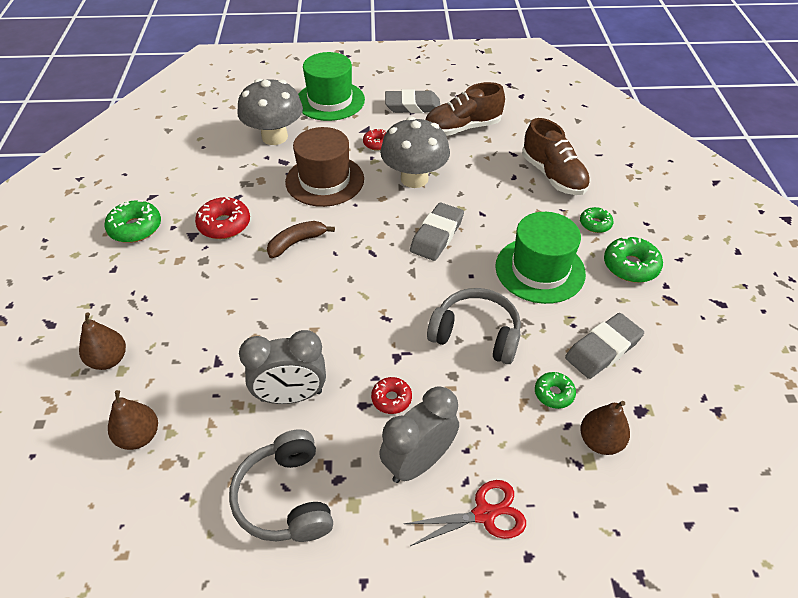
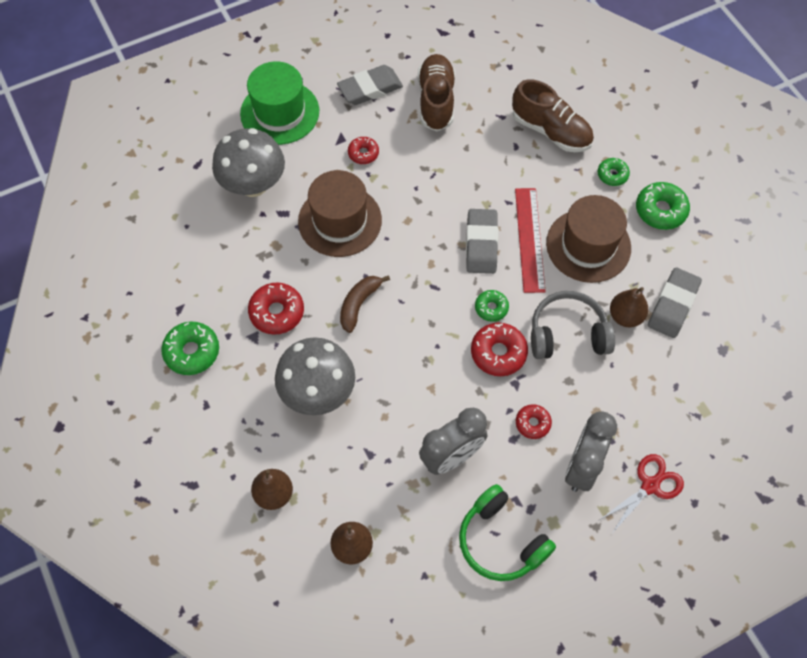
camera: 25 degrees left, 15 degrees up
grey headphones [229,429,333,542] -> green headphones [459,484,556,581]
grey mushroom [380,117,450,188] -> grey mushroom moved to [275,337,355,415]
brown shoe [425,82,505,136] -> brown shoe turned 135 degrees clockwise [418,54,455,131]
green hat [495,212,586,304] -> brown hat [546,195,631,283]
green donut [535,372,576,409] -> green donut moved to [475,290,509,322]
brown pear [580,401,630,455] -> brown pear moved to [610,287,648,327]
none -> red donut [471,323,528,376]
none -> red ruler [515,188,546,293]

